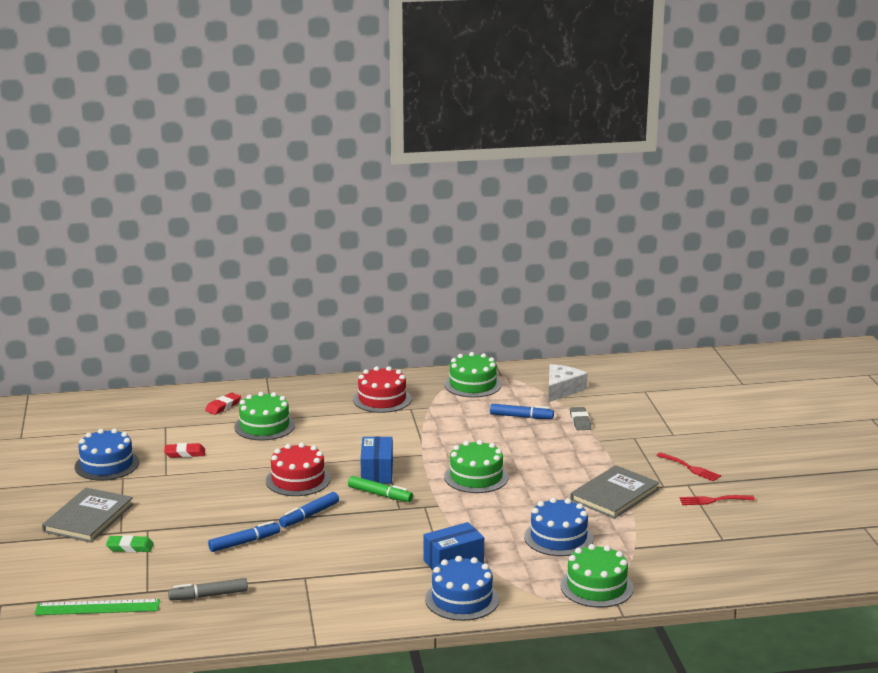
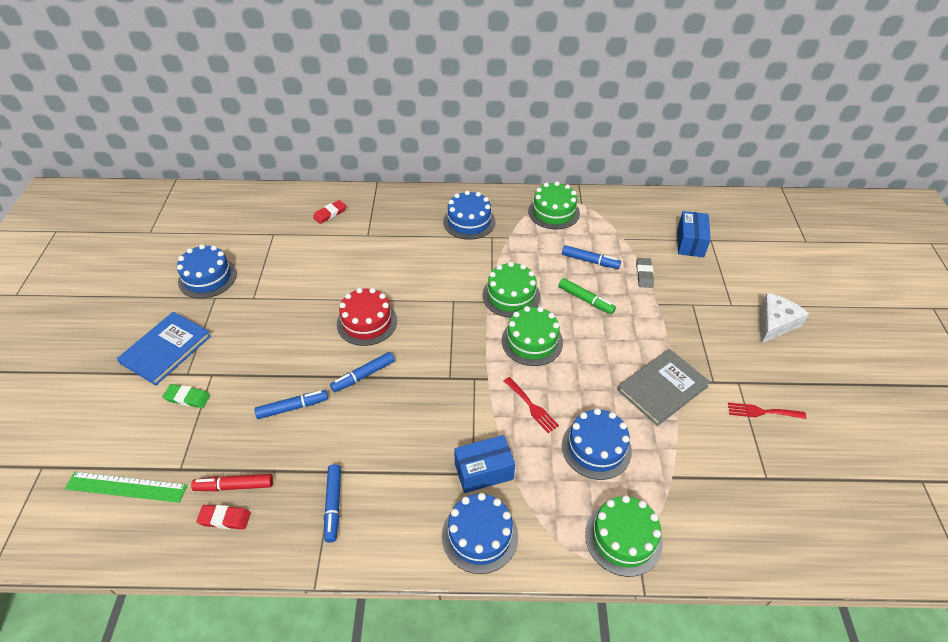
camera: 10 degrees right, 25 degrees up
grey book [42,488,133,542] -> blue book [117,312,211,385]
red eraser [164,443,205,458] -> red eraser moved to [196,505,251,530]
grey marker [168,578,248,601] -> red marker [191,474,273,491]
green cake [234,392,295,441] -> green cake moved to [482,262,540,318]
green marker [348,476,413,502] -> green marker moved to [559,278,616,314]
red cake [353,366,411,413] -> blue cake [443,190,496,240]
blue box [360,436,393,483] -> blue box moved to [677,211,711,257]
white cheese [548,364,588,402] -> white cheese moved to [761,293,809,343]
red fork [656,452,721,481] -> red fork moved to [504,377,559,433]
none -> blue marker [324,464,341,542]

